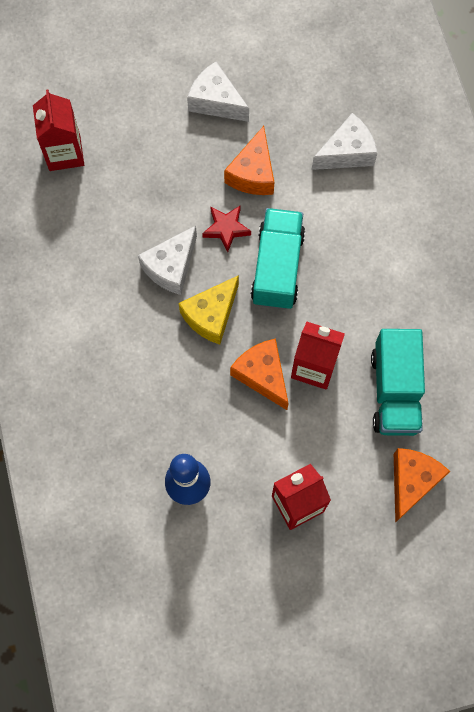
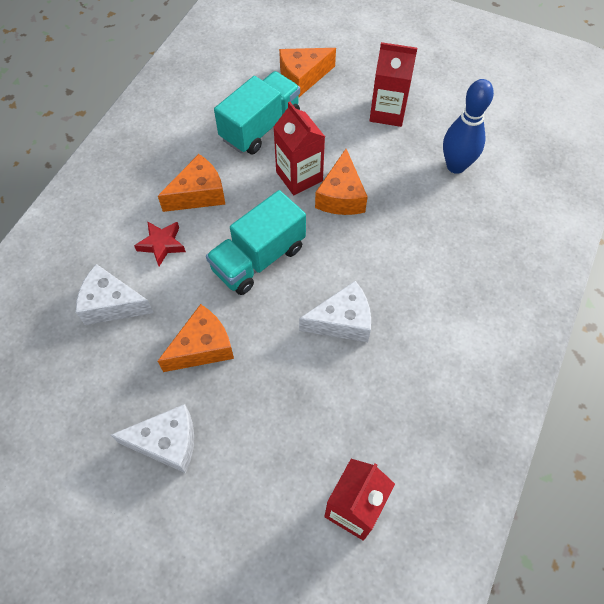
camera: 140 degrees left, 10 degrees down
yellow cheese [178,275,239,345] -> none
white cheese [187,62,249,122] -> white cheese turned 75 degrees counterclockwise [111,404,194,473]
red star [202,206,251,252] -> red star moved to [134,221,186,266]
none -> orange cheese [158,154,226,212]

